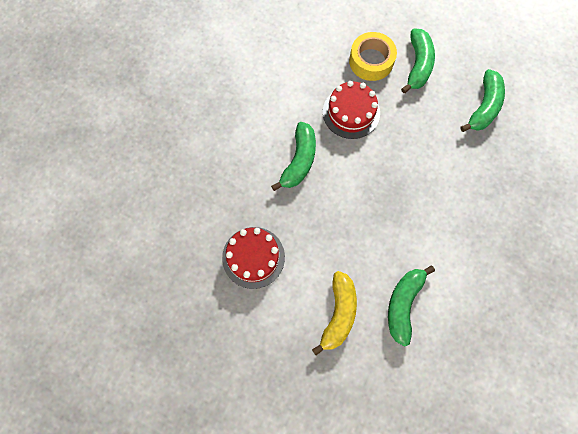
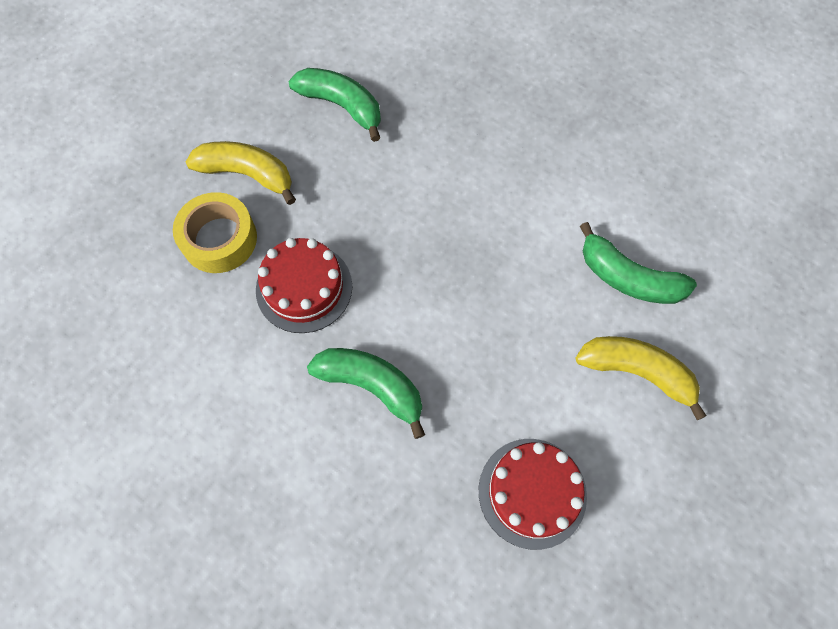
camera: 80 degrees left, 5 degrees down
green banana [401,28,435,93] -> yellow banana [186,141,296,205]

